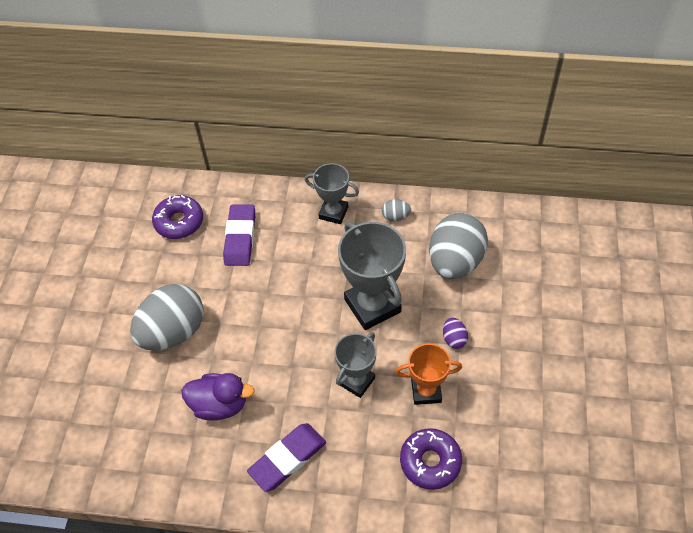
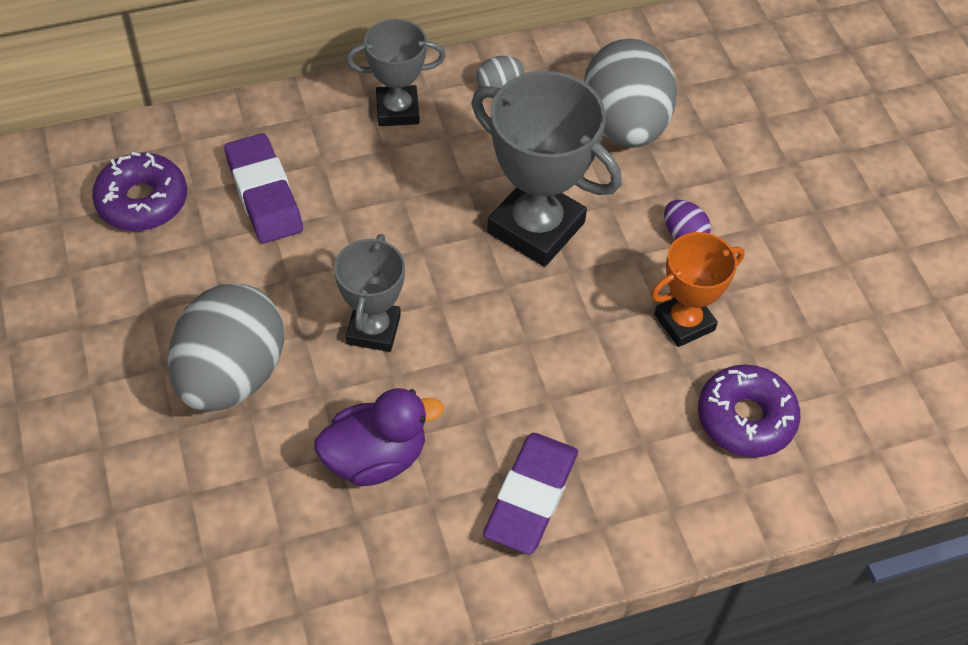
camera: 30 degrees left, 0 degrees up
grey trophy [335,333,376,398] -> grey trophy moved to [334,234,405,352]

